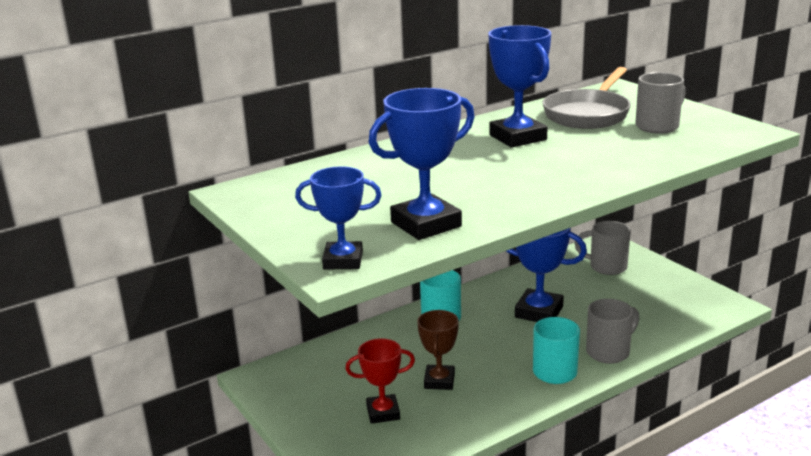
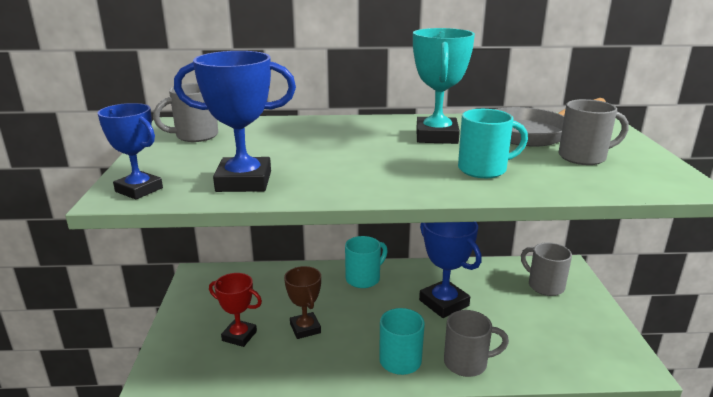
camera: 30 degrees right, 0 degrees up
brown trophy [417,310,459,390] -> brown trophy turned 60 degrees counterclockwise [284,266,321,339]
blue trophy [488,25,551,148] -> turquoise trophy [413,28,475,144]
none -> grey mug [153,83,218,142]
none -> turquoise mug [458,109,528,178]

